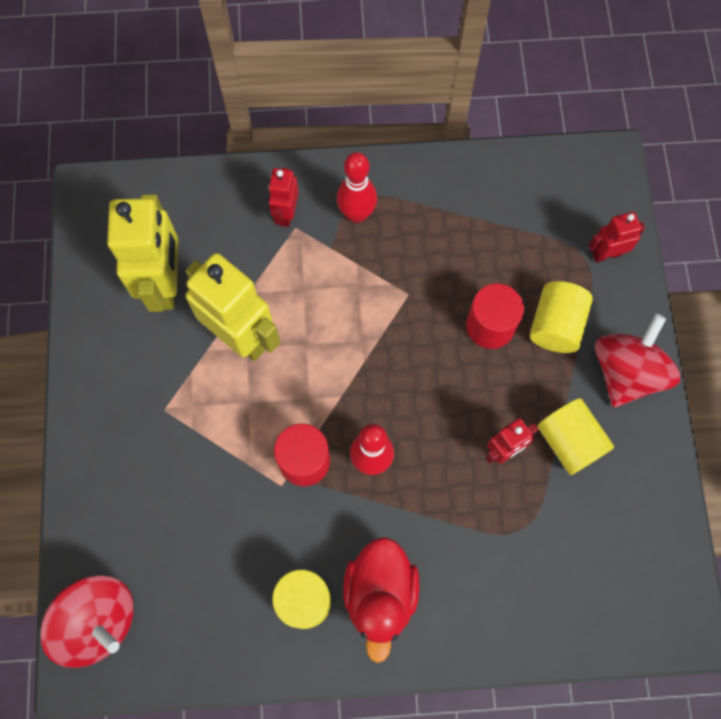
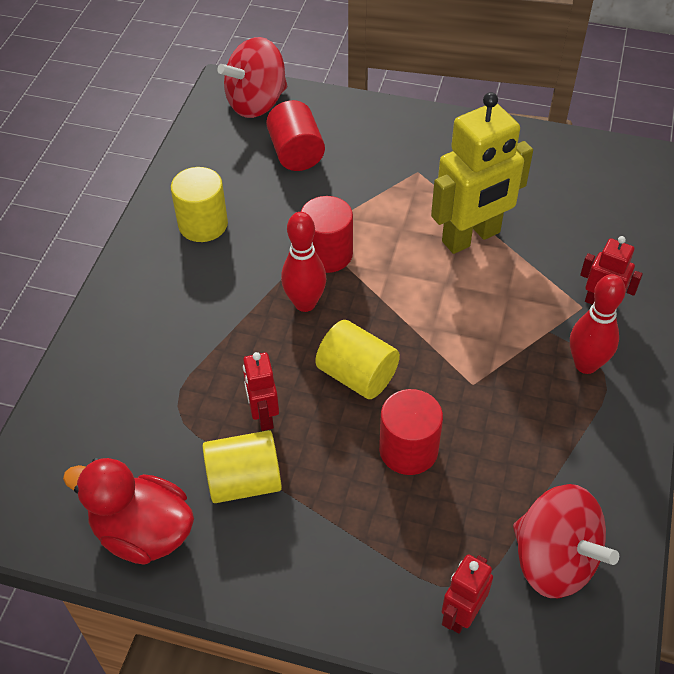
camera: 110 degrees right, 20 degrees down
yellow robot [107,194,178,312] -> none
red duck [343,537,419,663] -> red duck moved to [63,458,194,565]
yellow cylinder [530,281,593,353] -> yellow cylinder moved to [315,320,400,399]
red robot [588,212,645,262] -> red robot turned 150 degrees counterclockwise [442,554,493,634]
red spinning top [595,314,680,407] -> red spinning top moved to [513,484,619,598]
none -> red cylinder [266,100,325,171]

